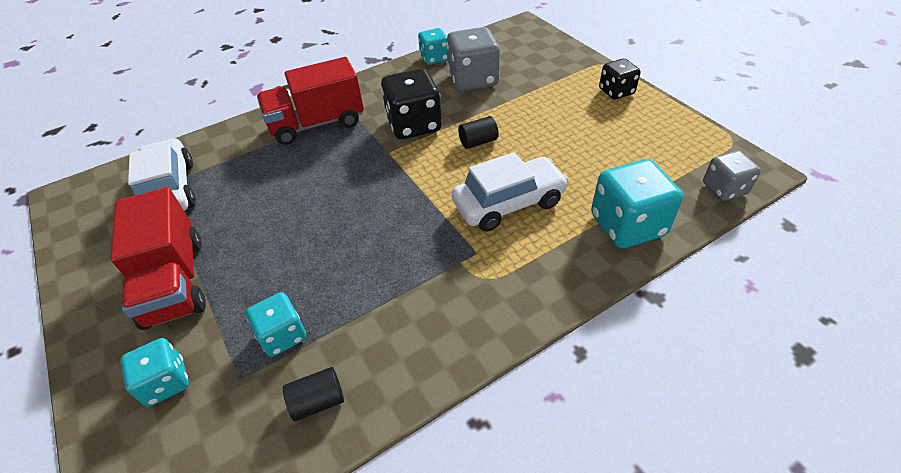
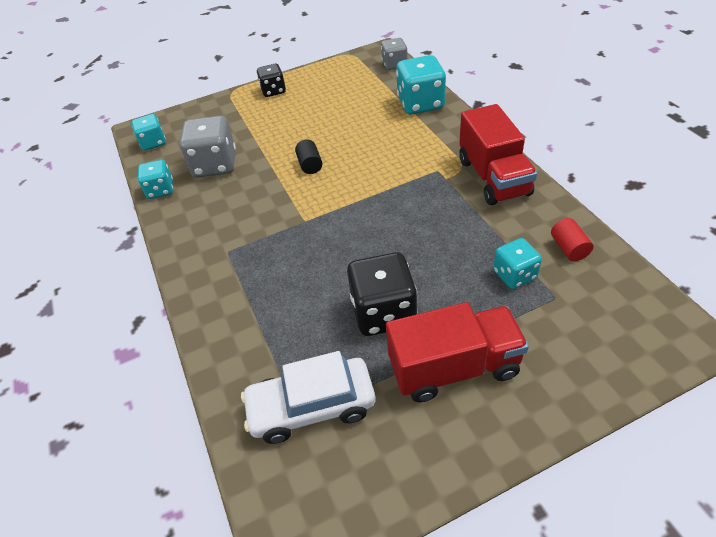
camera: 80 degrees left, 0 degrees up
turquoise dice [120,338,189,407] -> turquoise dice moved to [132,114,166,151]
red truck [257,57,364,145] -> red truck moved to [459,104,537,205]
black cylinder [283,367,344,421] -> red cylinder [551,218,593,261]
black dice [381,68,442,139] -> black dice moved to [347,252,418,336]
white car [452,152,569,231] -> none

